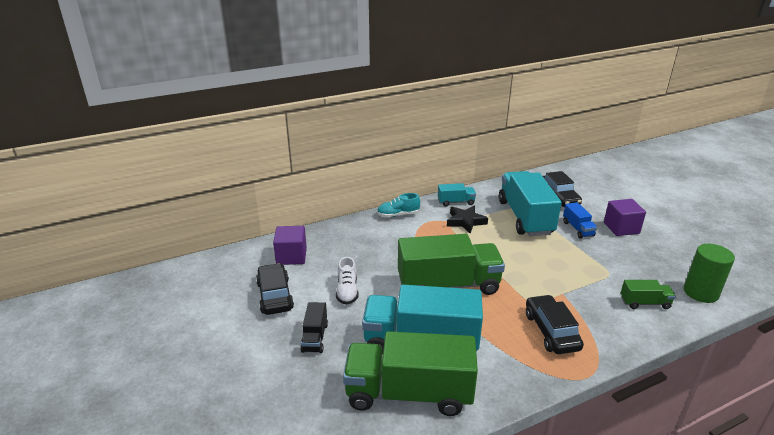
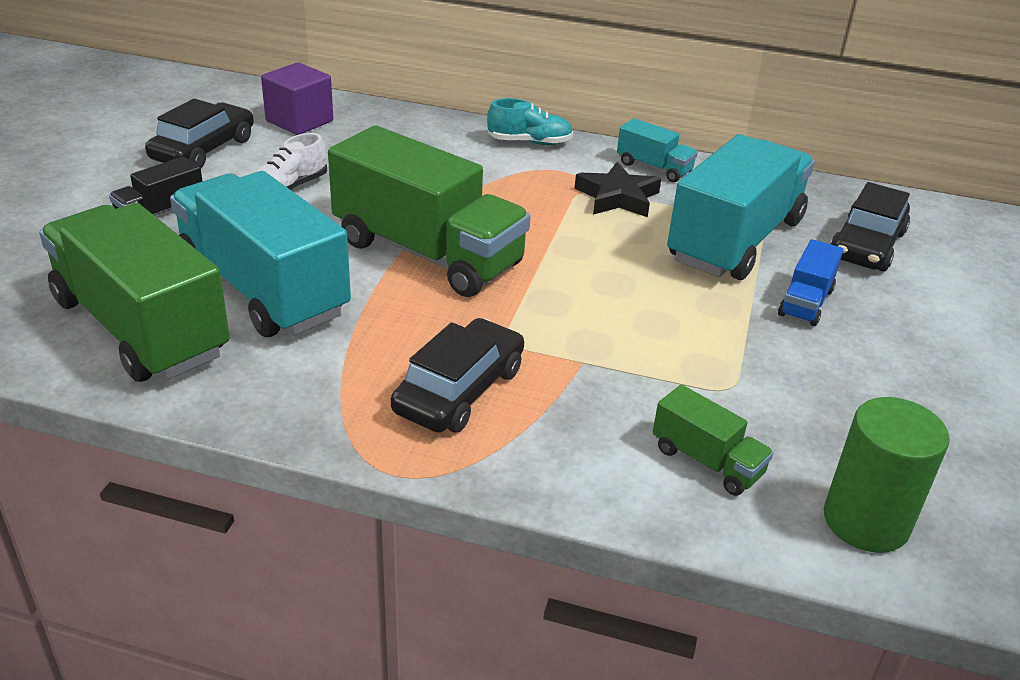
camera: 40 degrees right, 5 degrees up
turquoise shoe [377,193,420,217] -> turquoise shoe turned 150 degrees clockwise [487,98,573,145]
purple cube [604,199,646,236] -> none

